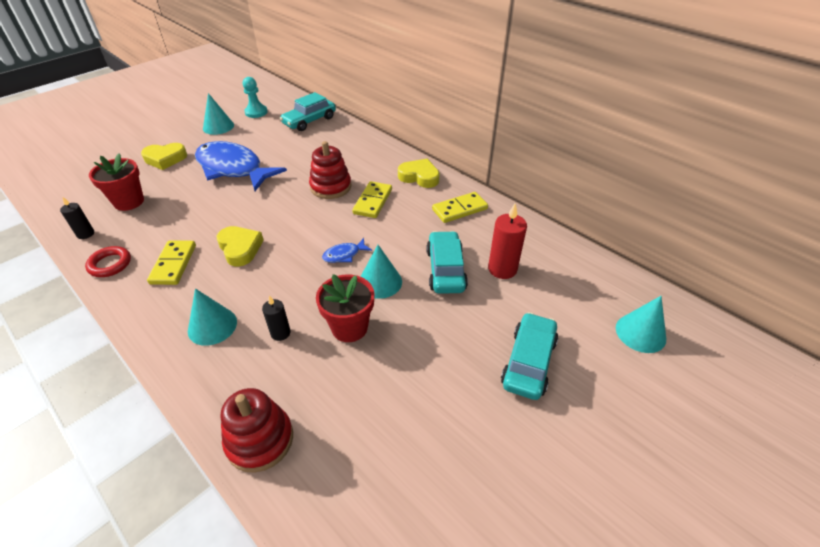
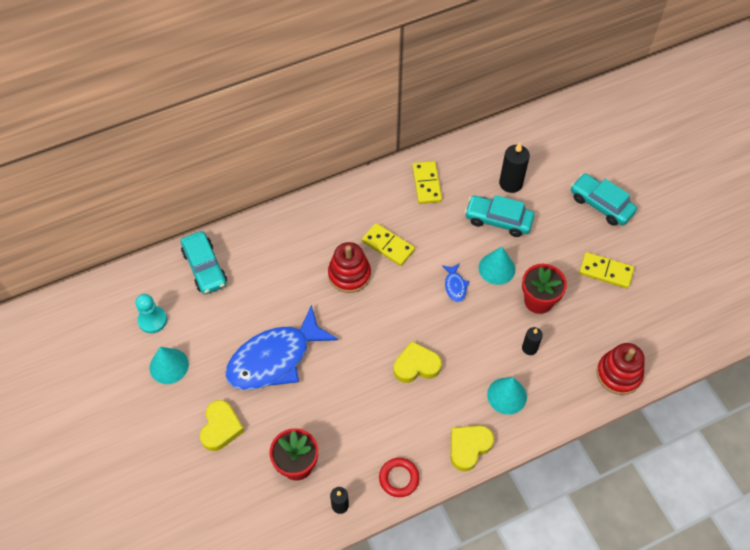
camera: 70 degrees left, 15 degrees up
yellow domino [147,241,196,285] -> yellow domino moved to [579,252,634,289]
yellow heart [398,159,440,188] -> yellow heart moved to [451,425,494,472]
red candle [488,203,527,279] -> black candle [499,142,530,193]
turquoise cone [616,296,666,353] -> none

